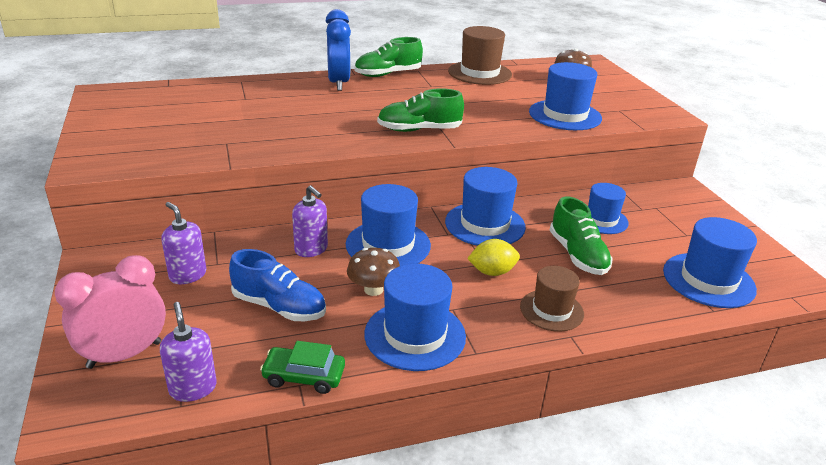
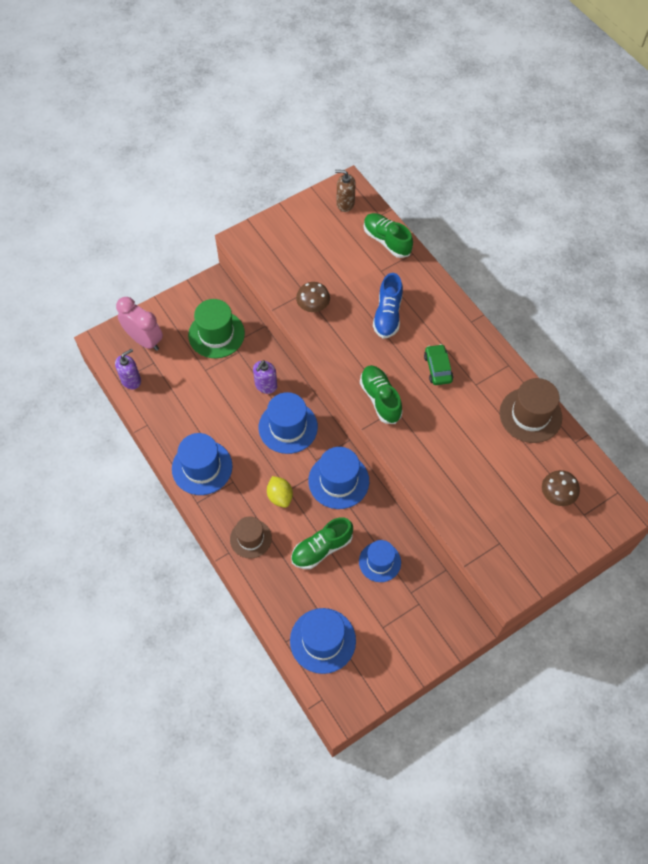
camera: 75 degrees right, 30 degrees up
purple soap dispenser [161,202,206,284] -> green hat [188,299,245,358]
blue shoe [229,249,326,321] -> blue shoe moved to [373,273,403,339]
green car [260,341,345,394] -> green car moved to [424,344,453,385]
blue clock [325,9,351,91] -> none
brown mushroom [347,248,400,296] -> brown mushroom moved to [296,282,330,312]
green shoe [354,37,423,77] -> green shoe moved to [364,213,413,258]
blue hat [529,62,602,130] -> none
none -> brown soap dispenser [335,170,356,212]

